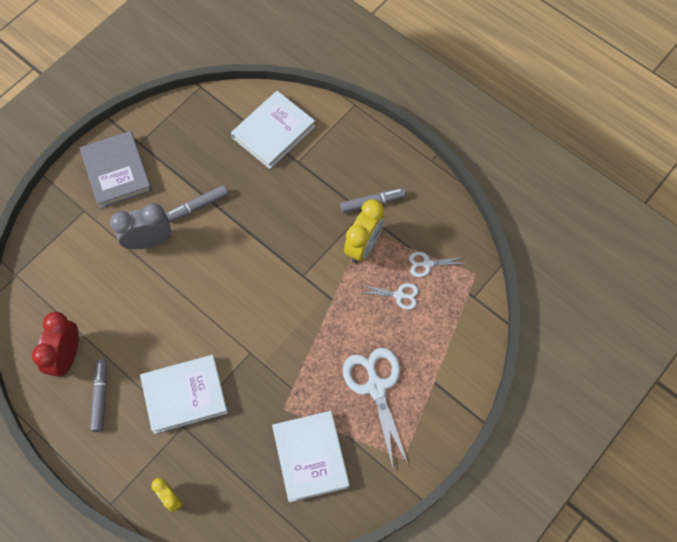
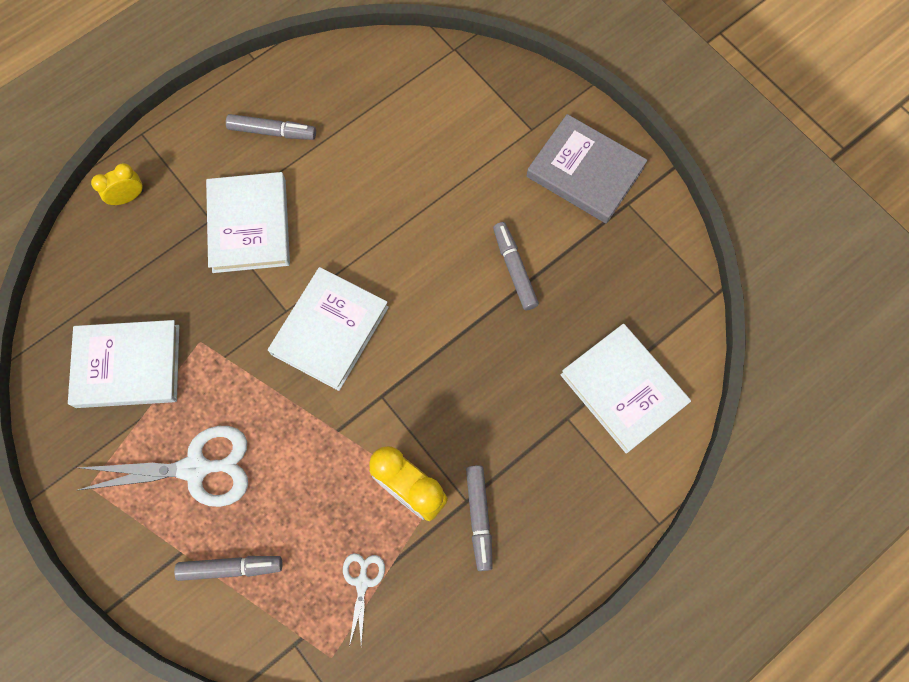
camera: 100 degrees right, 5 degrees up
red clock [32,312,79,377] -> none
grey book [79,131,152,209] -> grey book turned 45 degrees clockwise [527,114,648,224]
grey clock [110,203,171,249] -> none
white scissors [360,283,419,310] -> none
none -> grey marker [174,556,282,581]
none -> white book [268,267,389,391]

